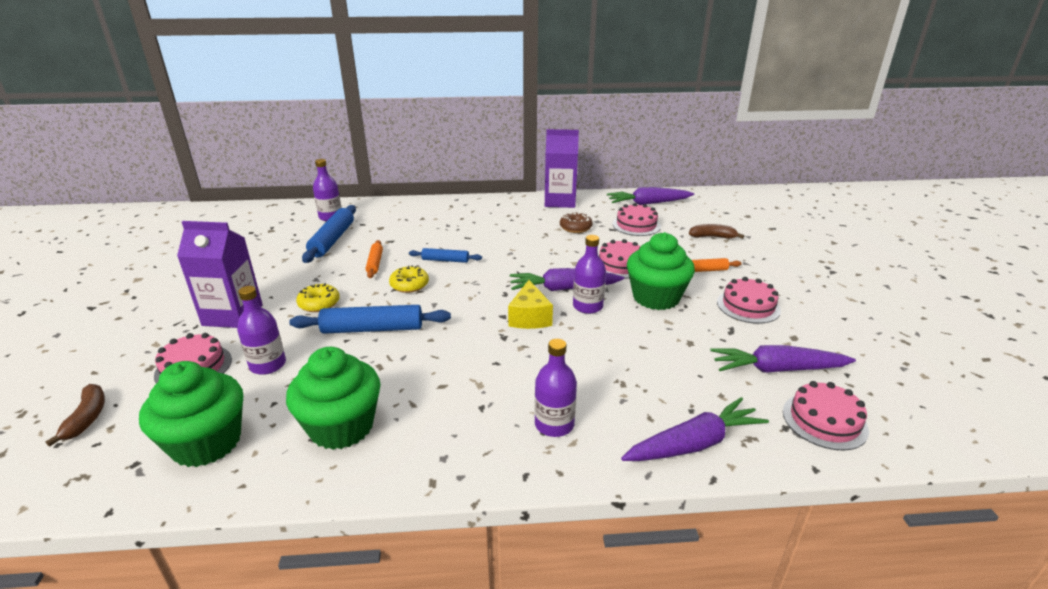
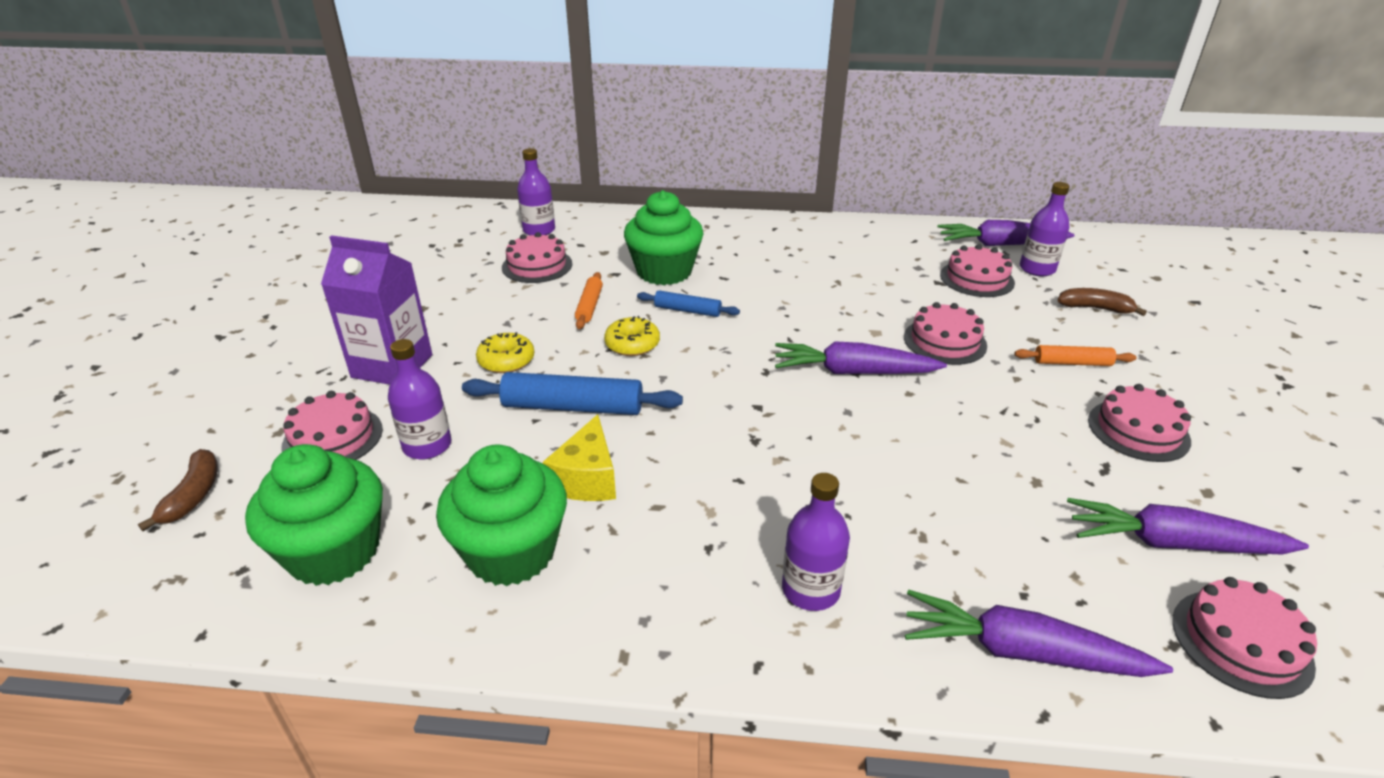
camera: 10 degrees right, 5 degrees up
blue rolling pin [302,205,356,263] -> pink cake [502,232,572,283]
yellow cheese [508,280,553,329] -> yellow cheese moved to [543,414,616,501]
purple carton [545,129,579,208] -> none
brown donut [560,212,593,233] -> none
purple bottle [573,235,606,314] -> purple bottle moved to [1020,182,1070,276]
purple carrot [621,397,769,461] -> purple carrot turned 150 degrees counterclockwise [905,590,1173,677]
green cupcake [627,232,695,310] -> green cupcake moved to [624,190,703,285]

